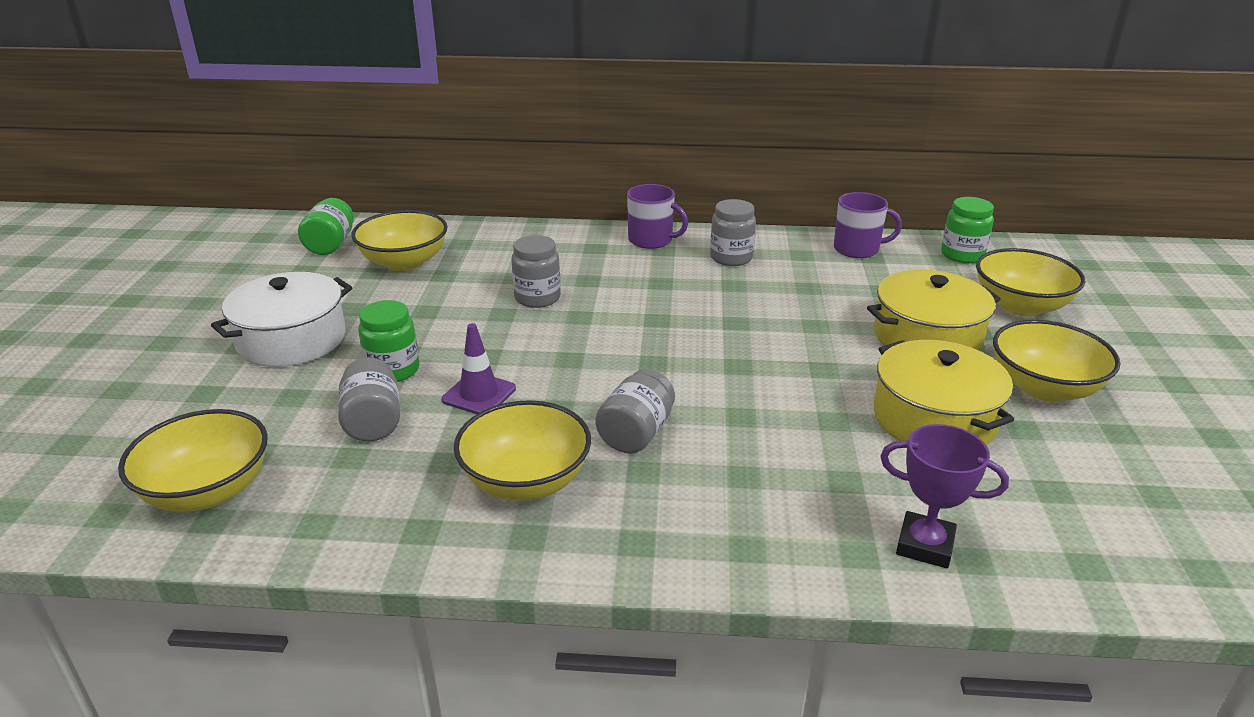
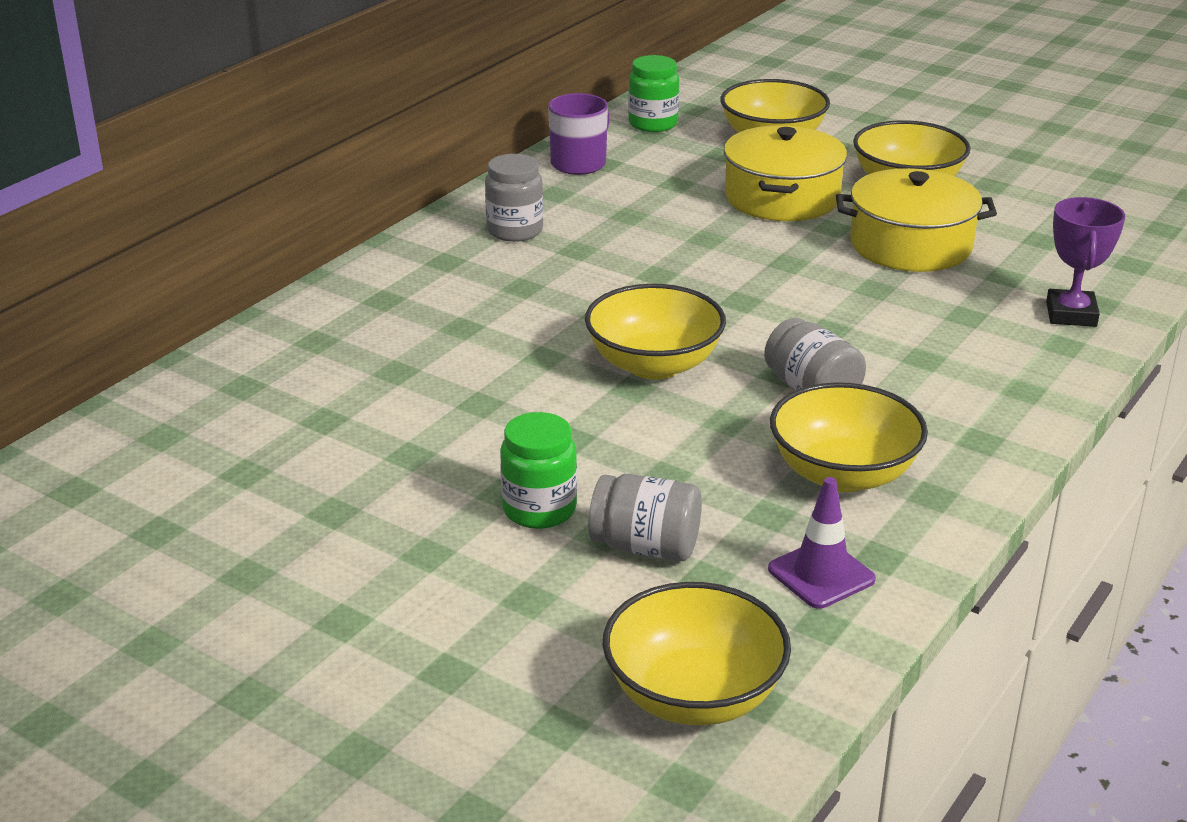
camera: 60 degrees left, 0 degrees up
white pot [211,272,352,367] -> none
green jar [298,198,354,255] -> none
yellow bowl [351,210,448,271] -> yellow bowl moved to [585,284,726,379]
purple traffic cone [442,323,516,414] -> purple traffic cone moved to [768,477,876,609]
grey jar [511,235,561,308] -> none
purple mug [627,184,688,249] -> none
purple trophy [880,424,1009,568] -> purple trophy turned 45 degrees counterclockwise [1046,197,1125,327]

